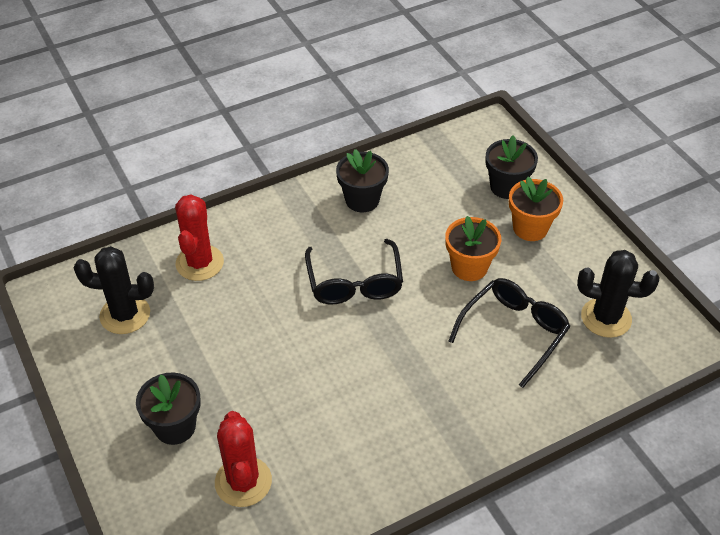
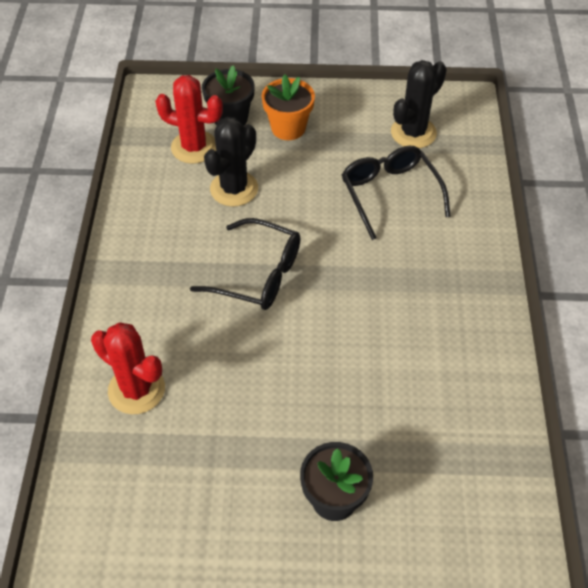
camera: 60 degrees left, 5 degrees up
black cactus [74,246,154,334] -> black cactus moved to [204,117,258,207]
red cactus [215,411,272,507] -> red cactus moved to [155,75,223,164]
black flower pot [336,149,389,212] -> none
orange flower pot [445,216,501,281] -> none

